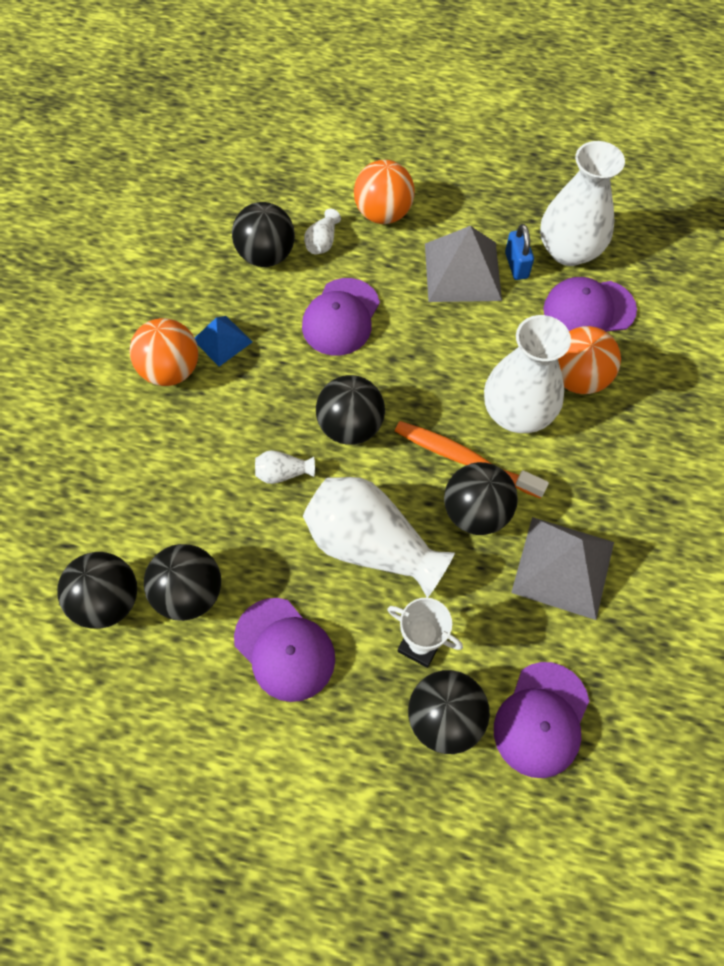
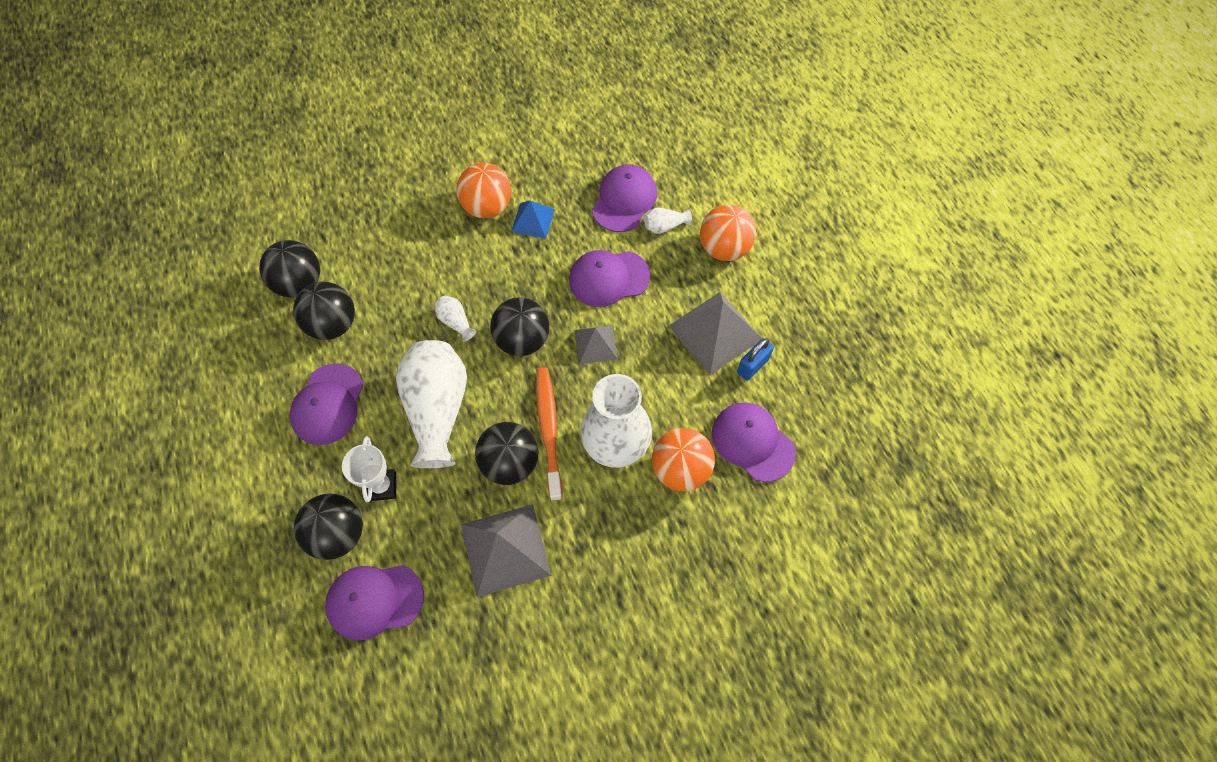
camera: 55 degrees right, 0 degrees up
black ball [232,202,295,267] -> purple cap [592,165,657,232]
white vase [540,141,625,266] -> none
none -> grey pyramid [574,325,618,364]

